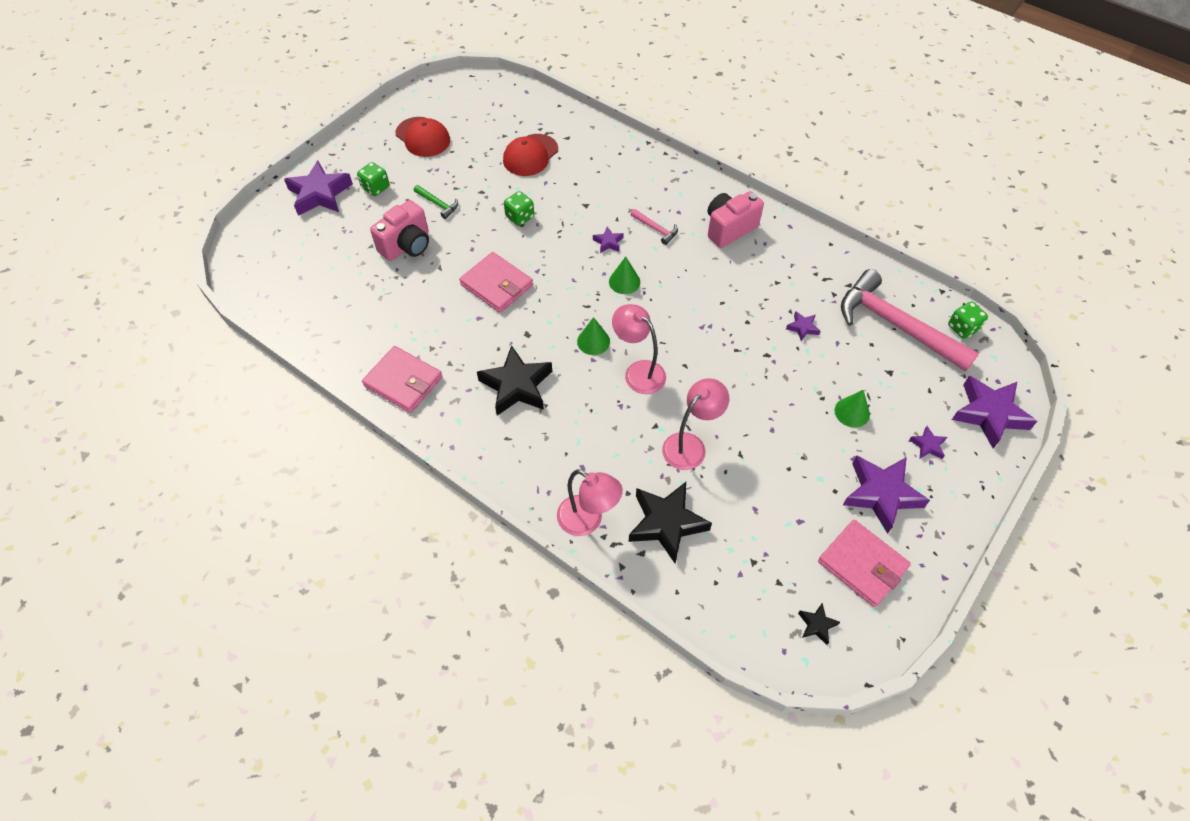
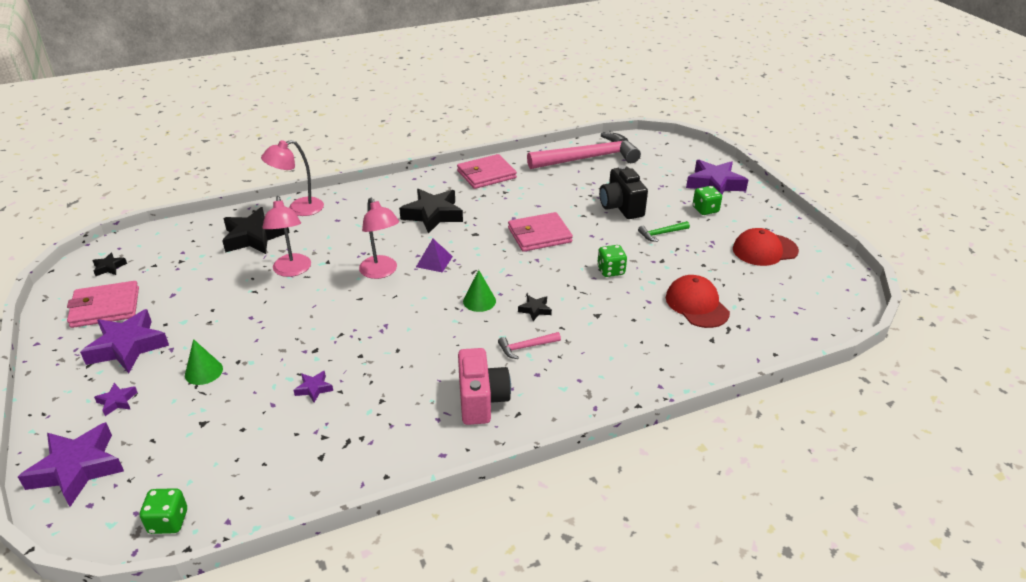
camera: 120 degrees right, 20 degrees down
pink camera [370,200,429,261] -> black camera [599,165,648,219]
green cone [577,317,610,355] -> purple pyramid [416,239,453,273]
purple star [593,226,624,253] -> black star [518,295,552,321]
pink lamp [612,304,666,394] -> pink lamp turned 75 degrees clockwise [359,198,399,279]
pink hammer [841,269,979,372] -> pink hammer moved to [527,132,641,169]

